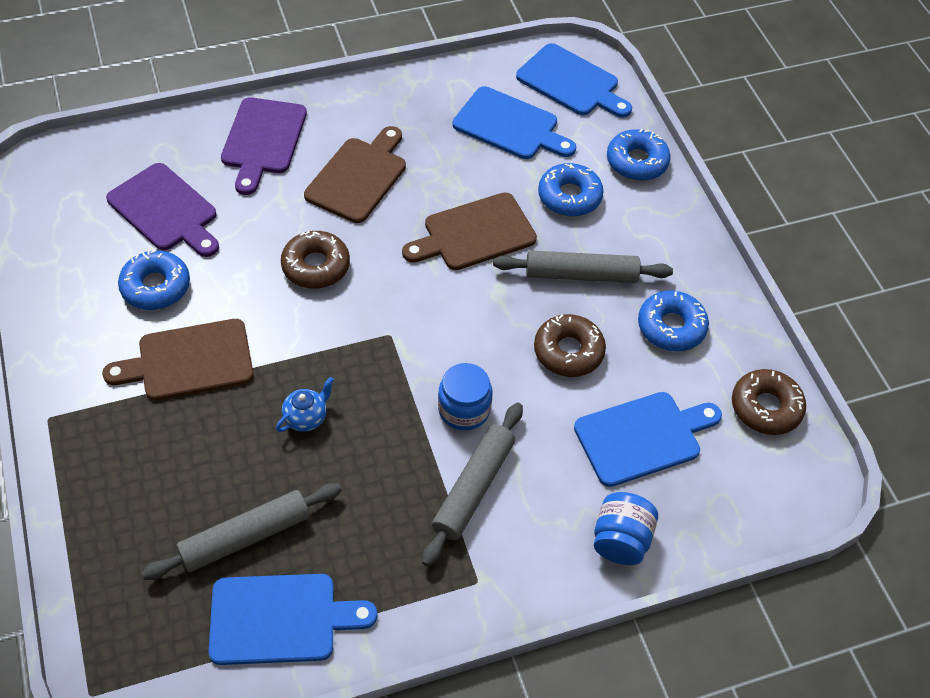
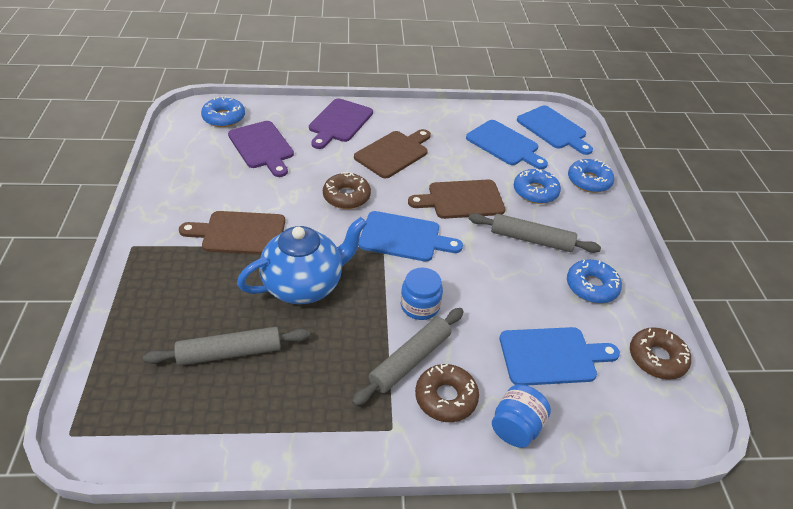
camera: 15 degrees right, 10 degrees down
blue donut [118,250,190,310] -> blue donut moved to [201,96,245,127]
blue cutting board [208,574,377,665] -> blue cutting board moved to [359,211,463,262]
blue teapot [276,377,334,432] -> blue teapot [237,217,367,304], size x2.44
brown donut [534,314,606,377] -> brown donut moved to [415,364,479,422]

